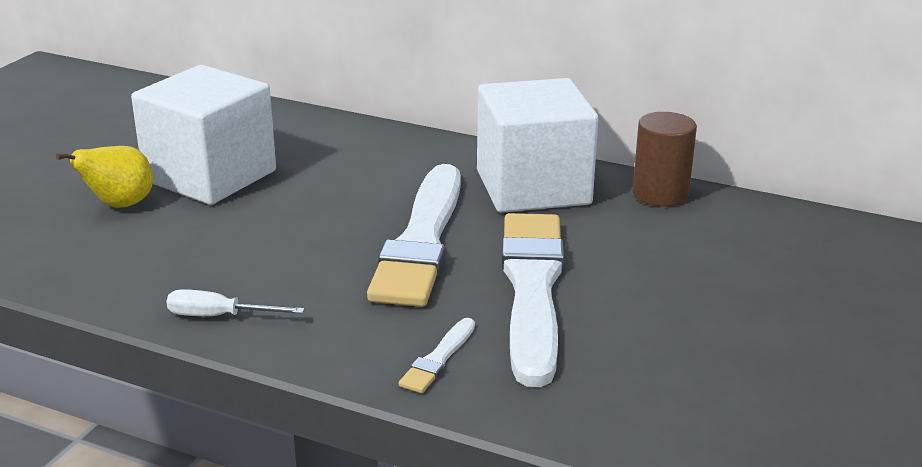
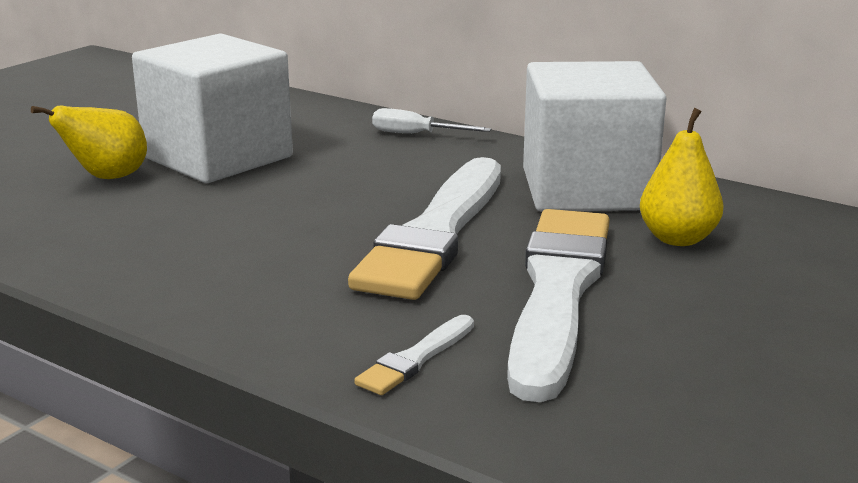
camera: 10 degrees right, 5 degrees down
white screwdriver [166,289,305,316] -> white screwdriver moved to [372,108,491,133]
brown cylinder [633,112,697,207] -> none
none -> yellow pear [640,108,724,246]

